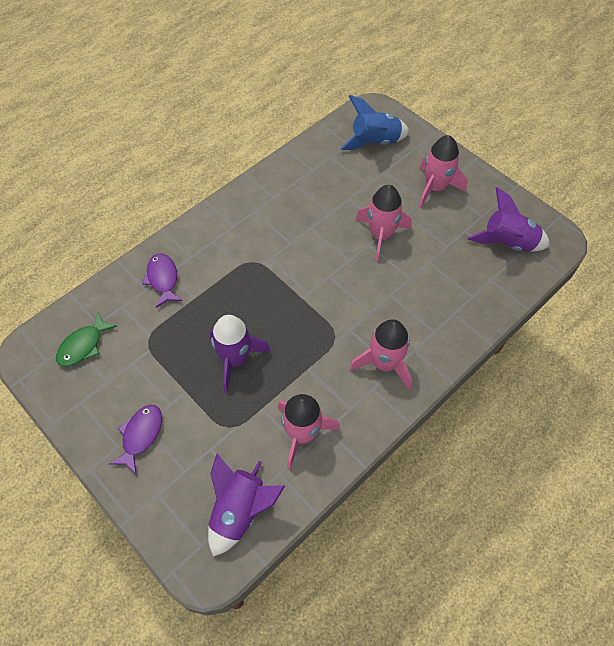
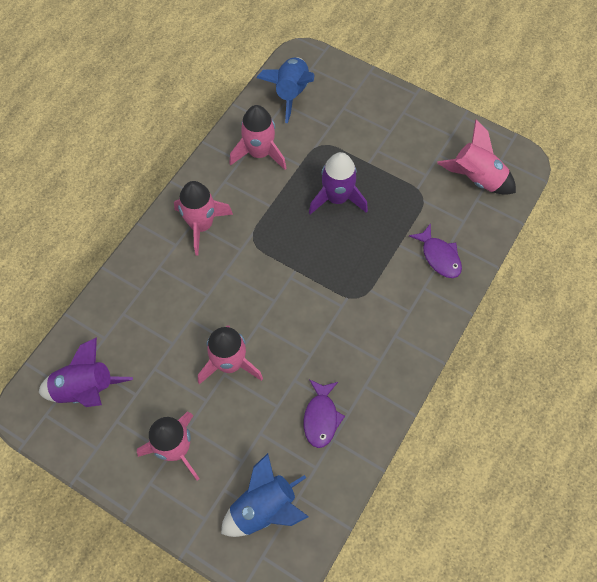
camera: 165 degrees right, 5 degrees up
green fish [56,311,117,366] -> pink rocket [437,119,516,195]
purple fish [109,405,162,475] -> purple fish moved to [304,379,345,448]
purple rocket [208,453,285,557] -> blue rocket [256,57,315,123]

